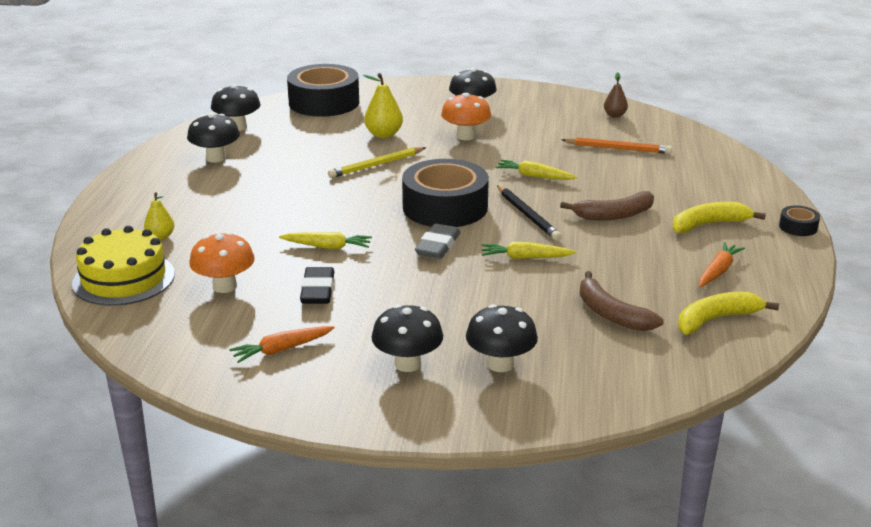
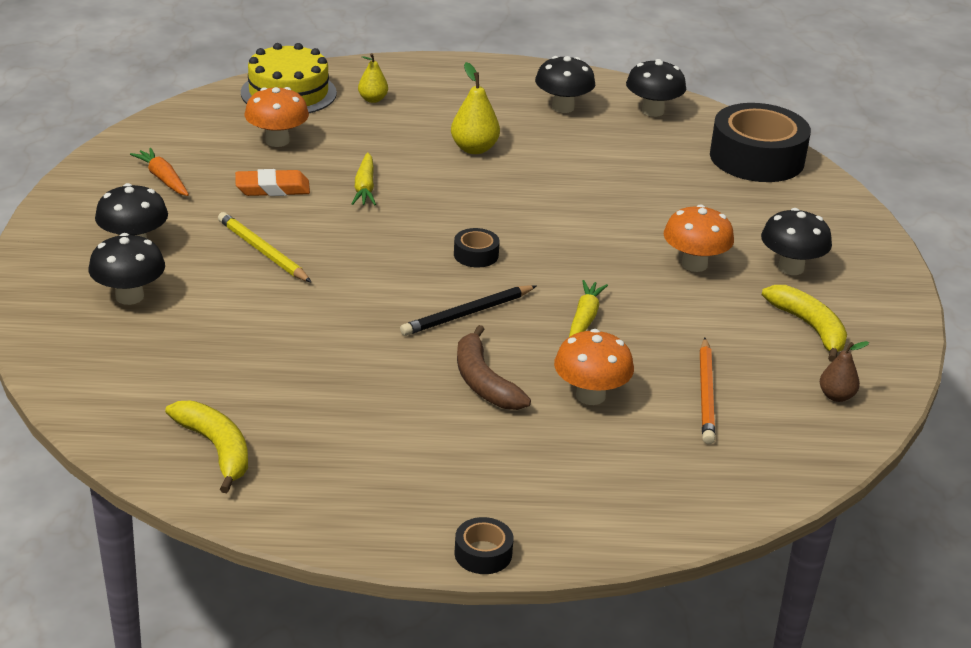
camera: 80 degrees right, 5 degrees up
black eraser [300,267,334,304] -> orange eraser [235,169,310,196]
yellow pencil [328,147,426,178] -> yellow pencil moved to [218,212,312,283]
yellow pear [363,73,403,138] -> yellow pear moved to [451,62,500,154]
black tape [402,159,489,227] -> black tape [454,228,500,268], size x0.42
grey eraser [415,223,460,259] -> none
yellow carrot [481,242,576,259] -> none
brown banana [579,271,664,331] -> none
yellow banana [672,202,766,233] -> yellow banana moved to [762,285,847,362]
orange carrot [699,242,745,287] -> none
none -> orange mushroom [554,329,634,405]

